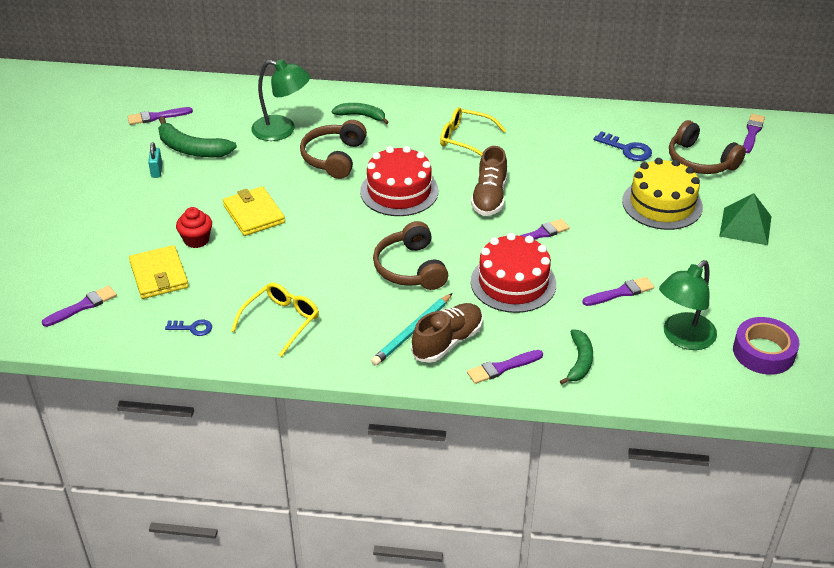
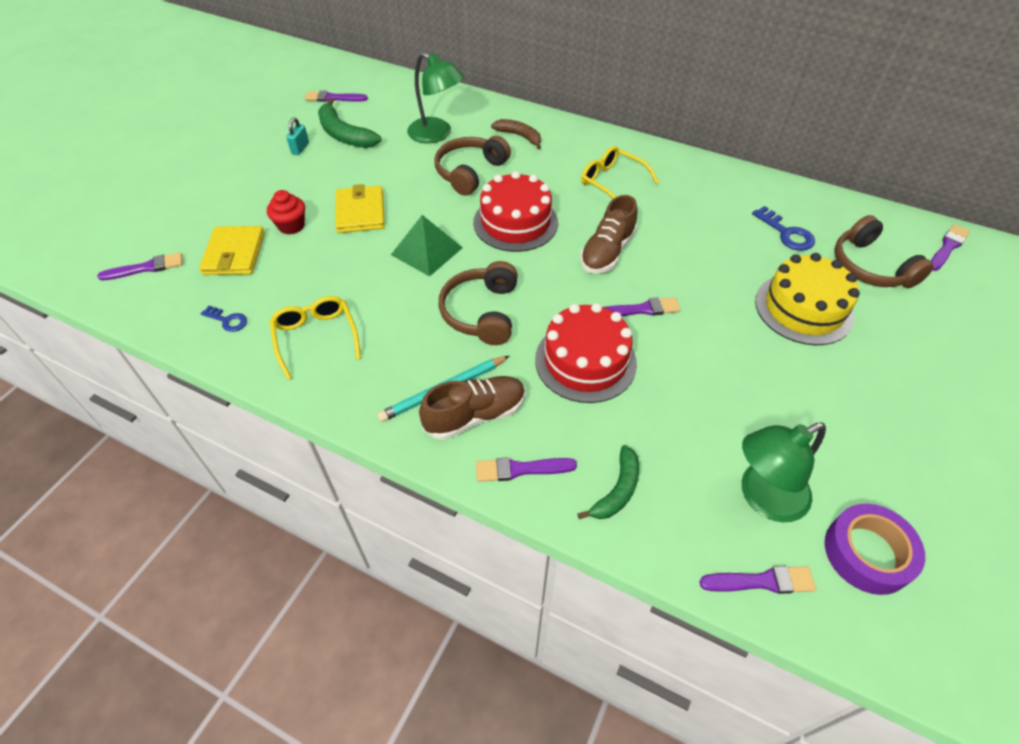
camera: 20 degrees right, 10 degrees up
yellow glasses [231,282,319,357] -> yellow glasses turned 75 degrees counterclockwise [270,296,361,380]
green banana [332,103,389,124] -> brown banana [491,119,541,149]
purple brush [582,277,654,306] -> purple brush moved to [699,566,816,594]
green pyramid [719,193,771,245] -> green pyramid moved to [391,215,463,277]

